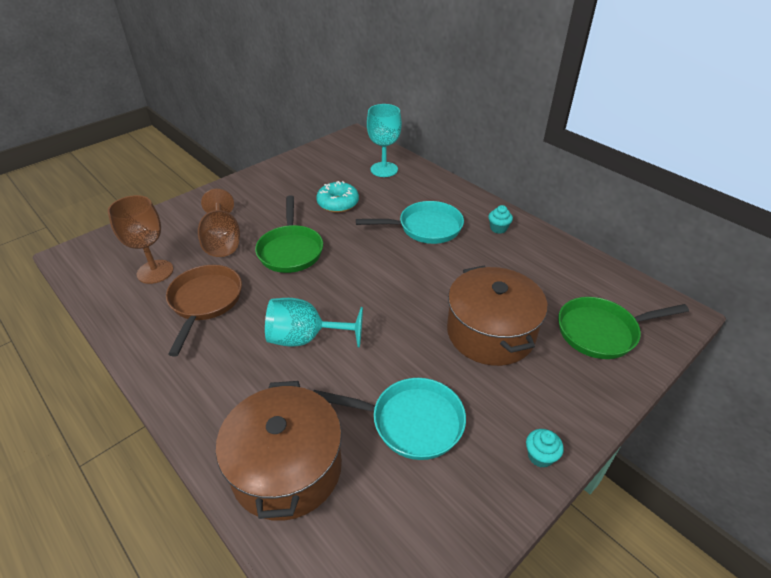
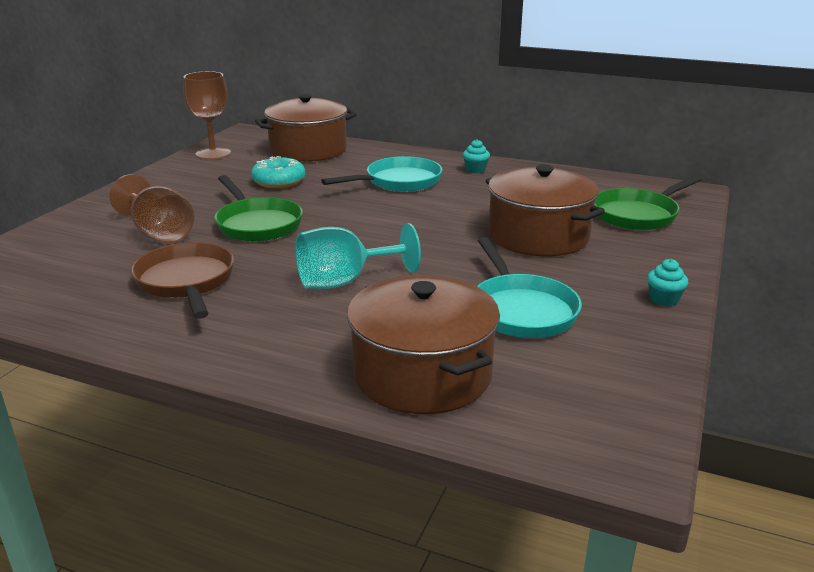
camera: 25 degrees left, 15 degrees down
brown goblet [108,195,173,284] -> brown goblet moved to [183,71,231,160]
turquoise pan [314,378,466,460] -> turquoise pan turned 90 degrees clockwise [477,237,582,338]
turquoise goblet [367,104,402,177] -> brown pot [255,94,357,162]

